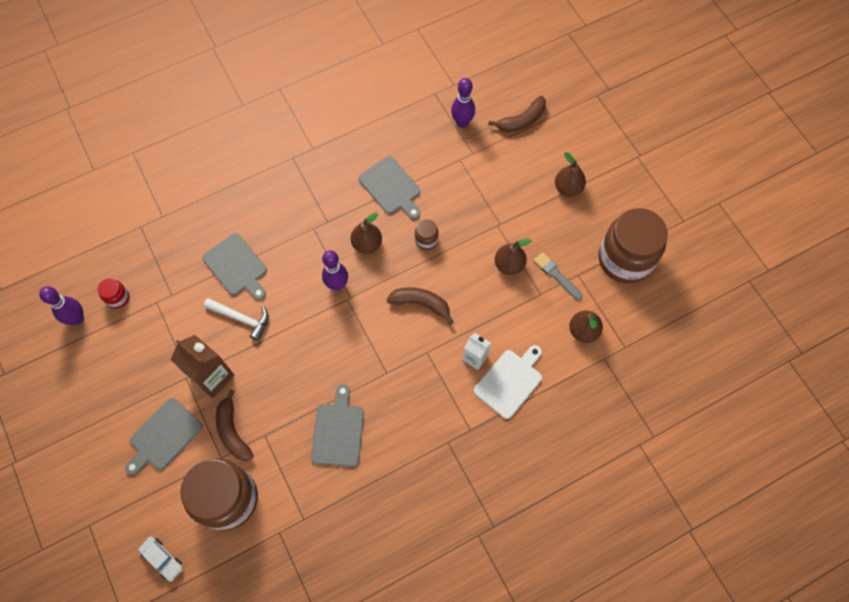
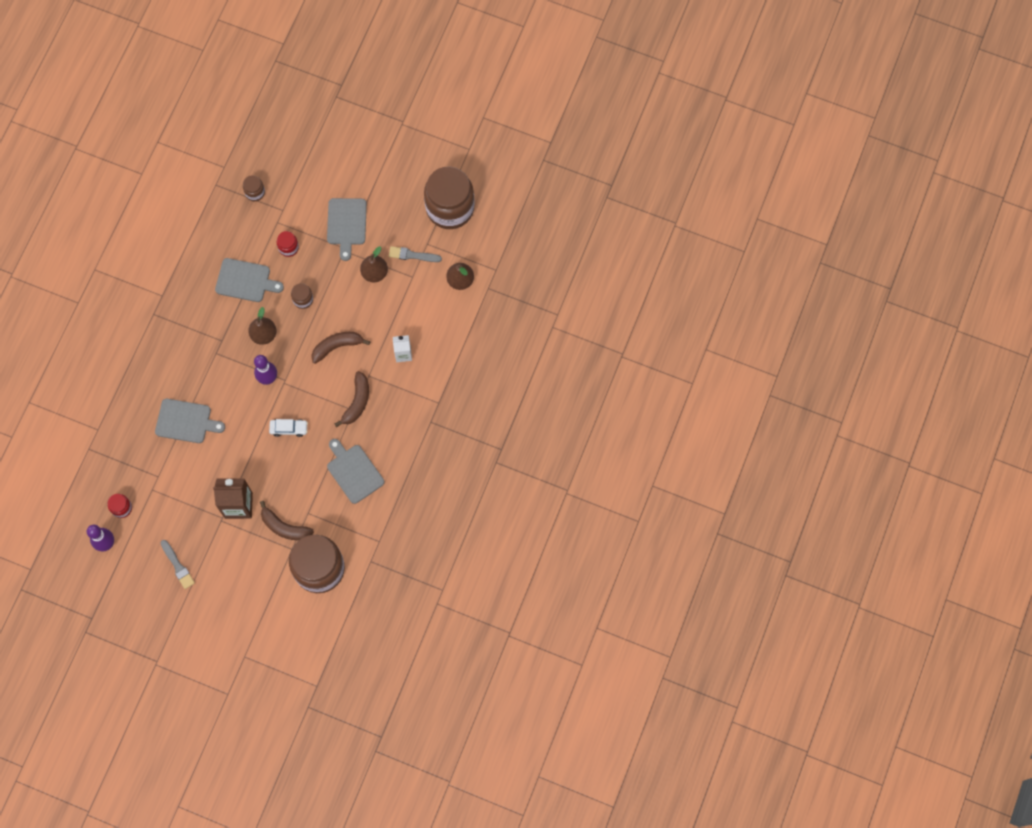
camera: 40 degrees left, 5 degrees up
grey cutting board [125,398,203,475] -> grey cutting board moved to [327,198,367,261]
white car [138,536,183,582] -> white car moved to [269,419,308,437]
white hammer [204,298,269,341] -> none
purple bowling pin [451,78,475,128] -> brown jar [243,175,265,201]
white cutting board [474,345,542,419] -> none
brown banana [488,96,546,132] -> brown banana moved to [334,371,369,427]
brown pear [555,152,586,197] -> none
none -> grey brush [161,540,195,589]
none -> red jar [277,231,299,257]

